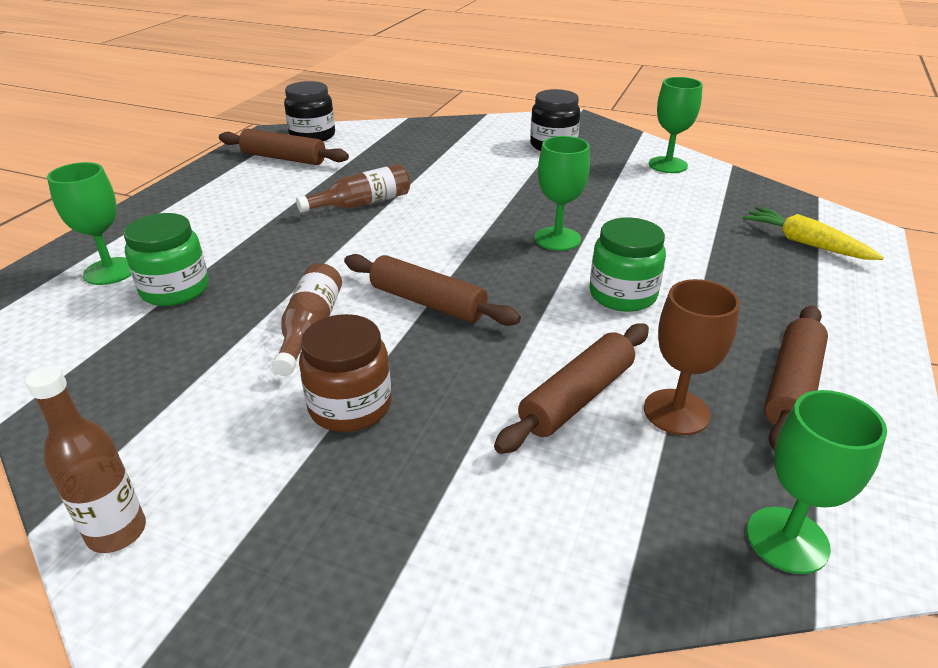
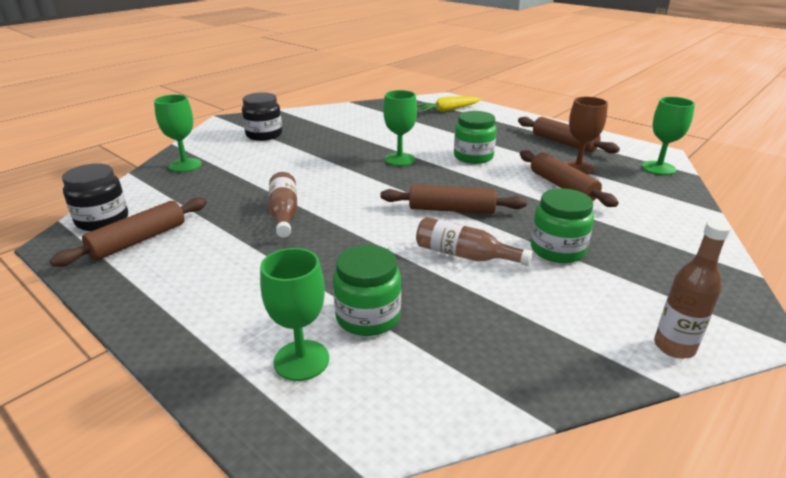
camera: 70 degrees left, 5 degrees down
brown jar [299,314,391,432] -> green jar [531,188,594,263]
brown rolling pin [344,254,521,326] -> brown rolling pin turned 45 degrees clockwise [380,184,527,214]
green goblet [649,77,703,173] -> green goblet moved to [154,94,202,172]

